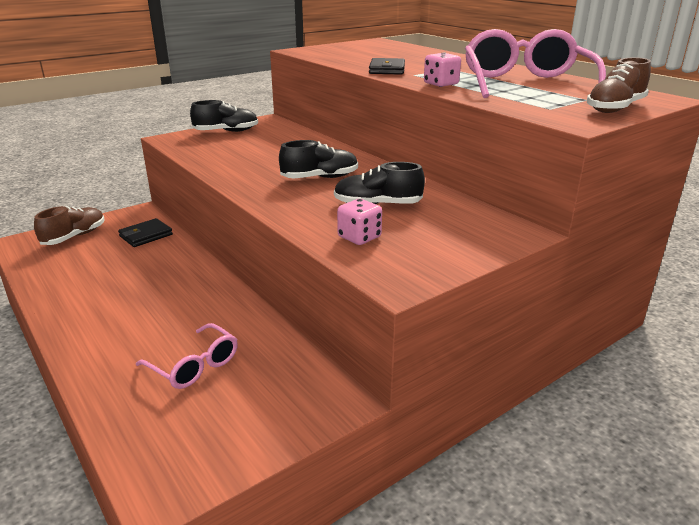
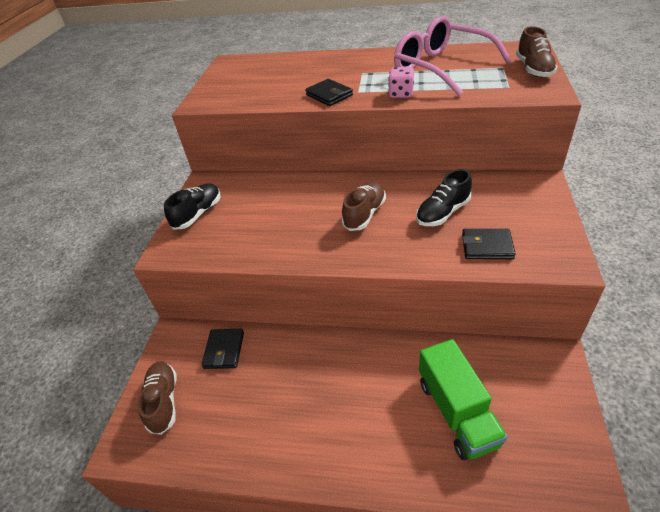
camera: 40 degrees left, 15 degrees up
pink glasses [136,323,238,389] -> green truck [419,339,508,460]
black shoe [279,140,358,178] -> brown shoe [342,181,386,231]
pink dice [337,199,382,245] -> black wallet [462,229,516,259]

